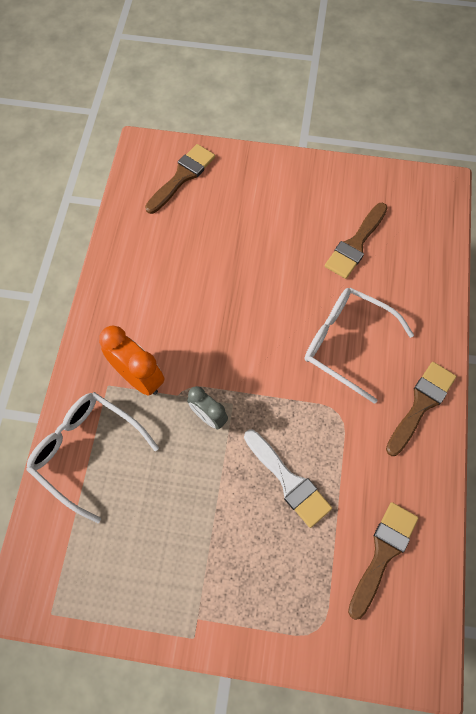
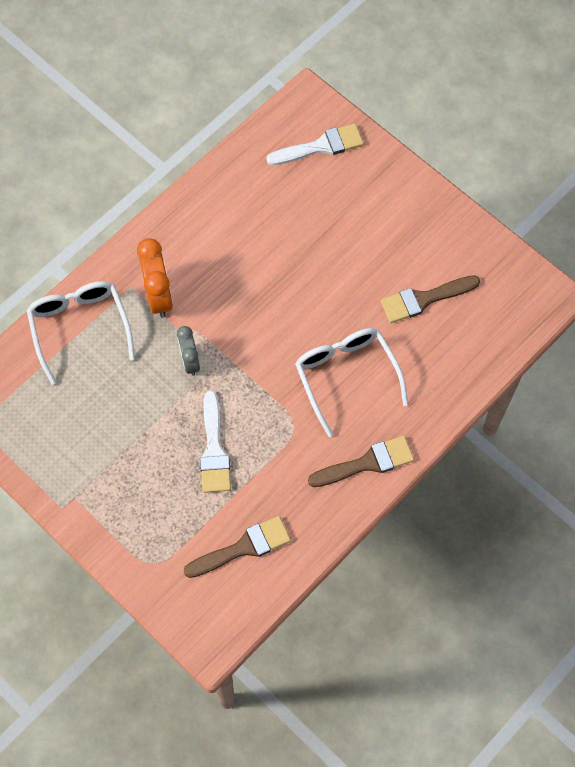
camera: 35 degrees right, 0 degrees up
brown brush [145,144,215,214] -> white brush [266,123,364,165]

